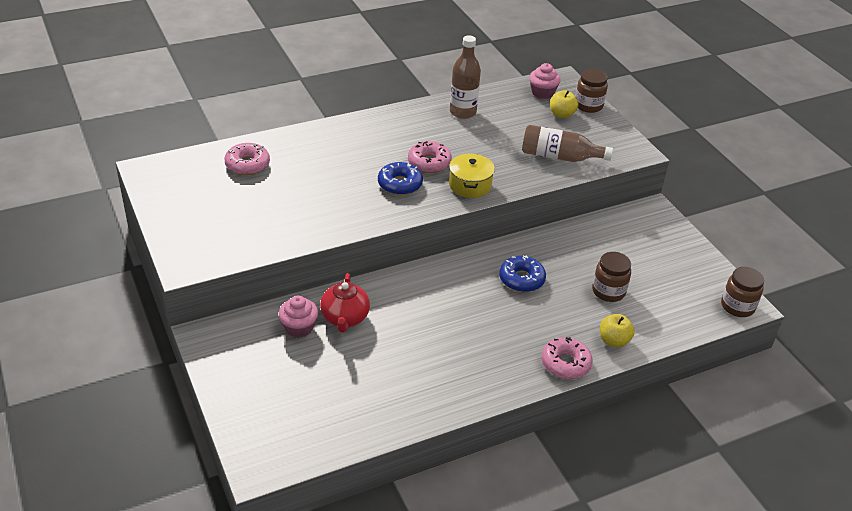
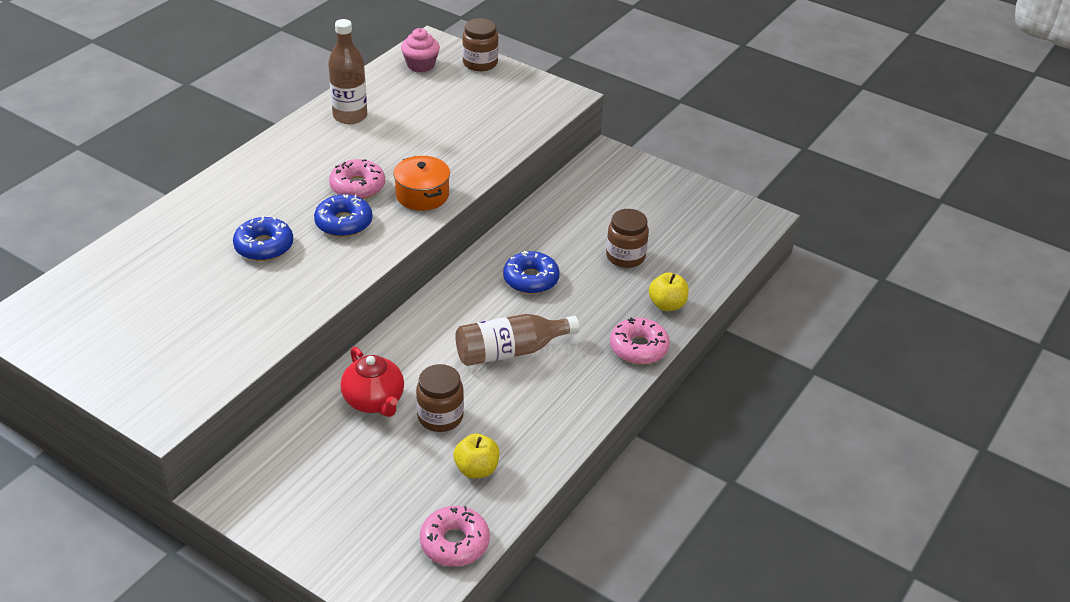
camera: 30 degrees left, 0 degrees up
pink donut [224,143,270,175] -> pink donut moved to [420,506,490,567]
pink cupcake [279,296,318,338] -> none
yellow pot [449,153,495,198] -> orange pot [393,156,450,211]
brown bottle [522,125,613,162] -> brown bottle moved to [455,314,580,366]
yellow apple [550,90,579,118] -> yellow apple moved to [453,433,499,478]
brown jar [721,267,764,317] -> brown jar moved to [416,364,464,432]
none -> blue donut [233,215,293,261]

